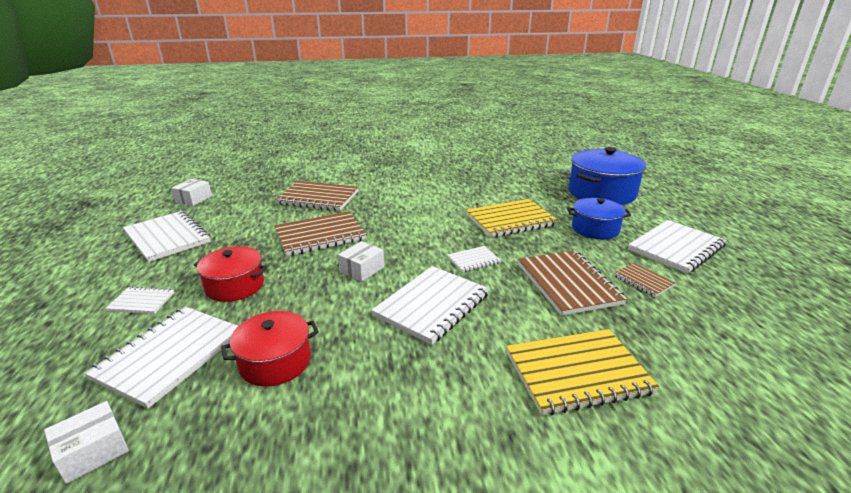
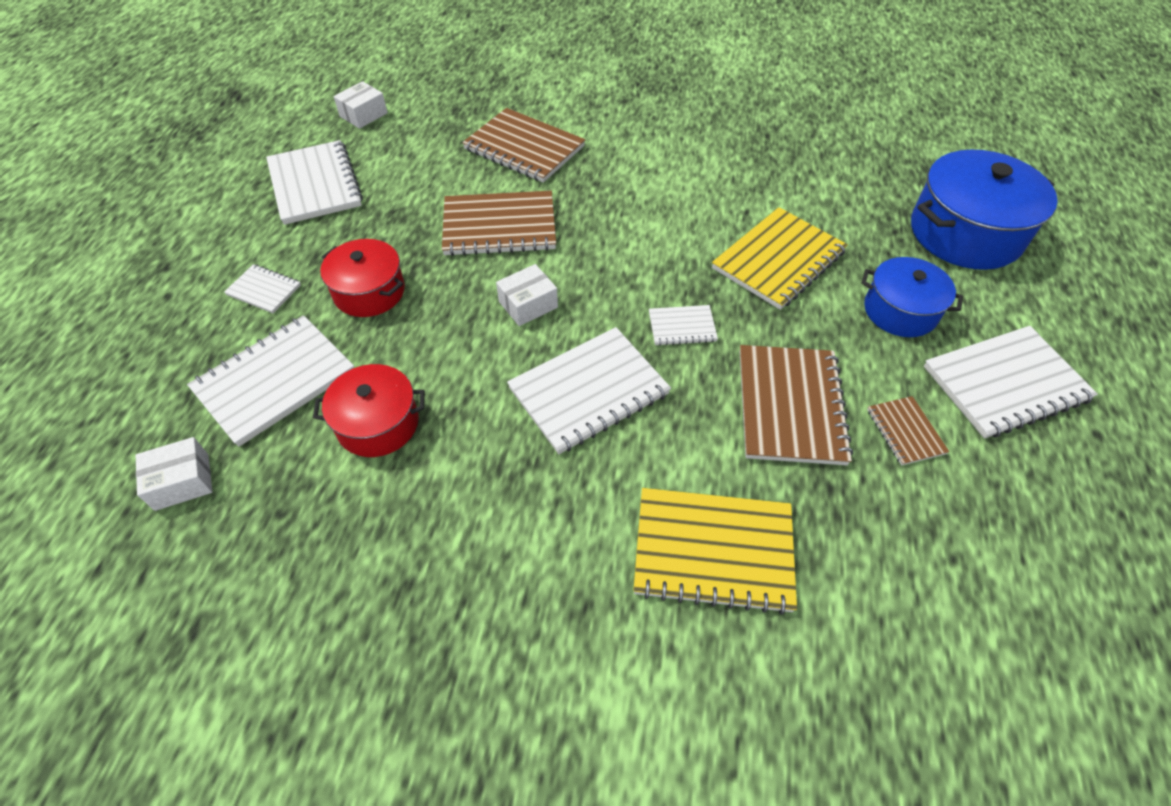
camera: 20 degrees right, 25 degrees up
yellow notebook [466,199,558,238] -> yellow notebook turned 45 degrees counterclockwise [712,207,848,310]

